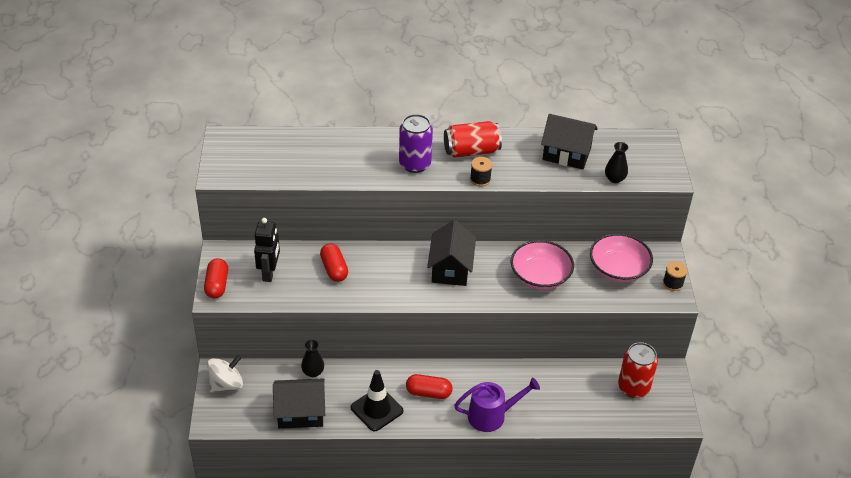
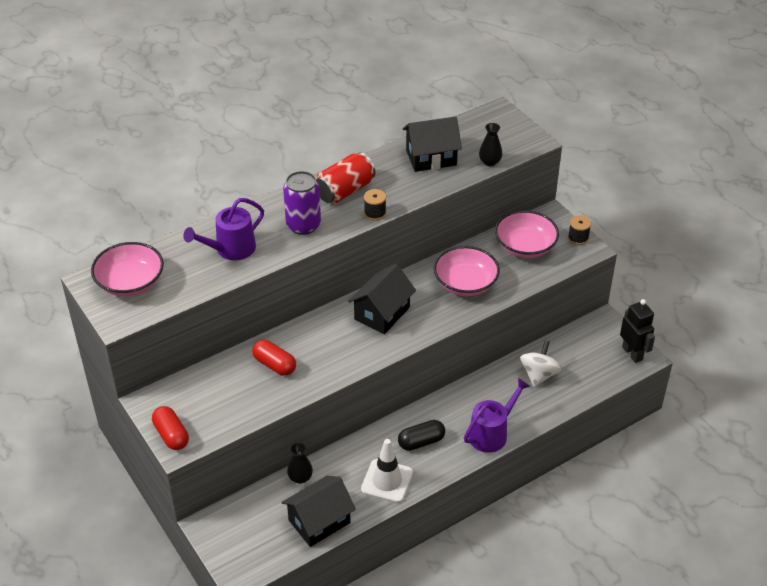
camera: 30 degrees left, 0 degrees up
white spinning top [207,355,243,392] -> white spinning top moved to [520,340,562,387]
black robot [254,218,280,282] -> black robot moved to [620,299,655,363]
black traffic cone [351,370,403,431] -> white traffic cone [361,439,413,503]
red capsule [406,374,452,399] -> black capsule [398,420,445,451]
black house [427,220,476,286] -> black house turned 60 degrees clockwise [348,264,416,334]
red can [618,342,658,398] -> none
none -> pink bowl [91,242,164,296]
none -> purple watering can [183,198,264,260]

